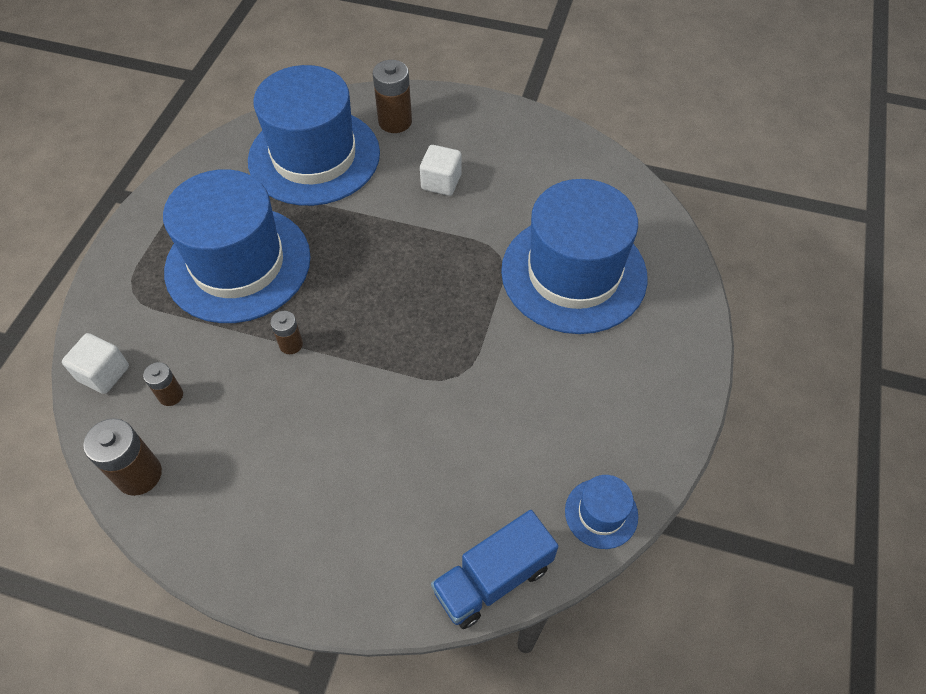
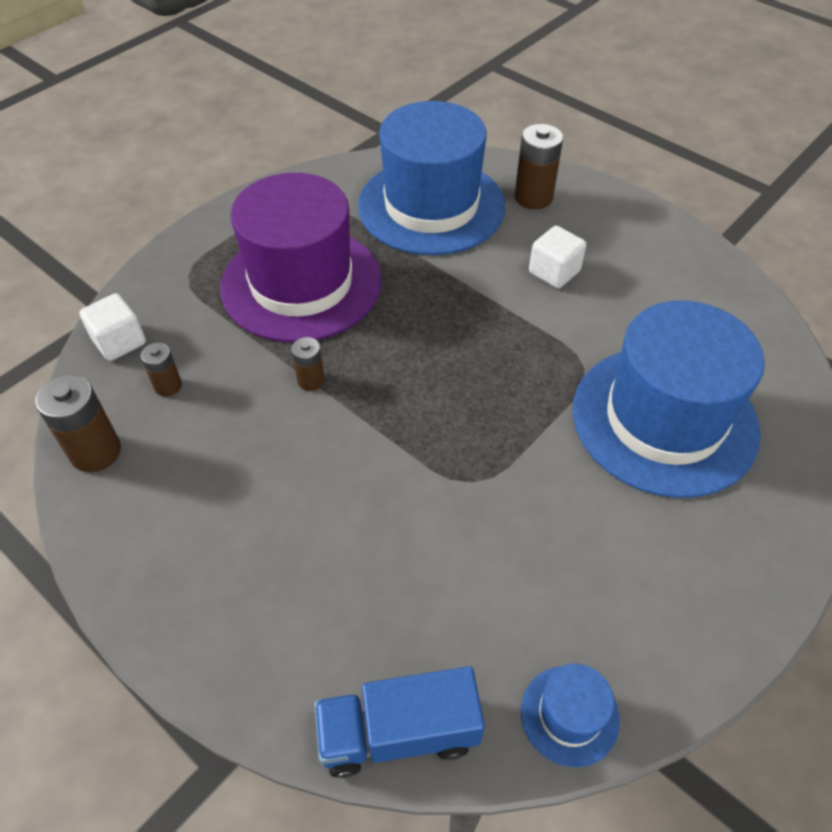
camera: 25 degrees right, 5 degrees down
blue hat [163,169,311,323] -> purple hat [220,173,382,342]

